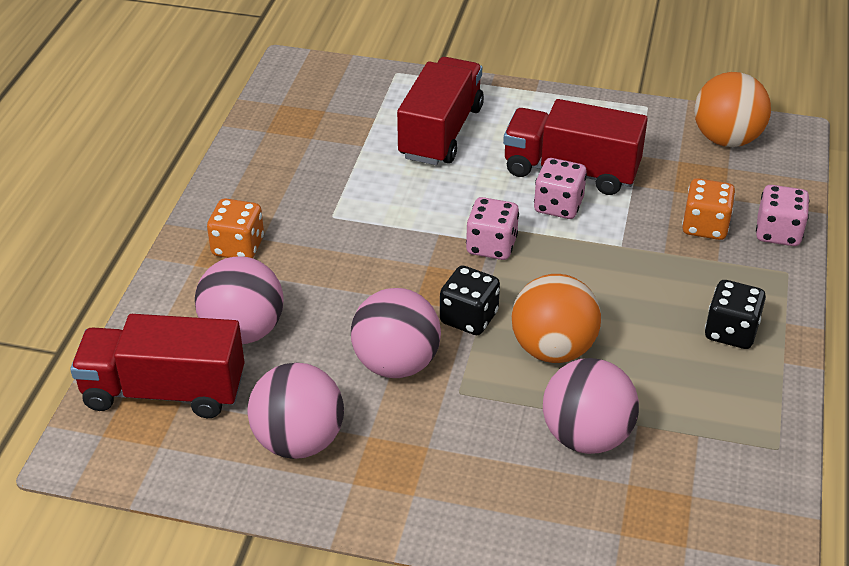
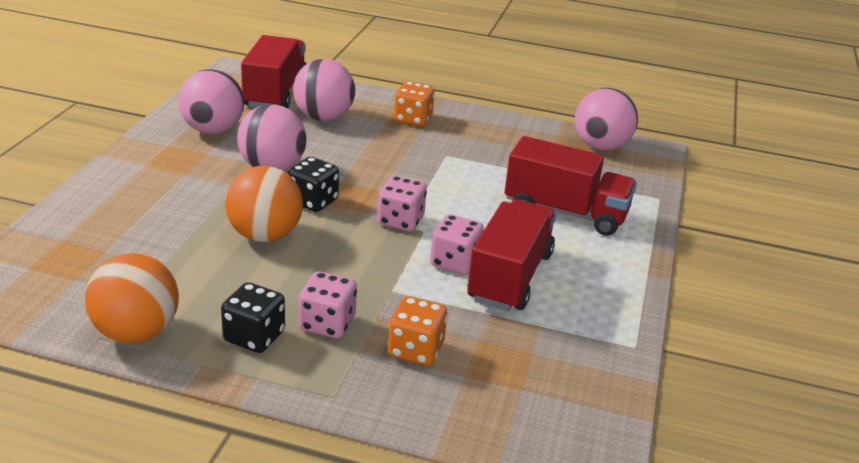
camera: 90 degrees right, 10 degrees down
pink ball [543,358,639,454] -> pink ball moved to [575,88,638,150]
orange ball [694,72,771,147] -> orange ball moved to [85,253,179,343]
pink dice [756,185,809,246] -> pink dice moved to [299,271,357,338]

